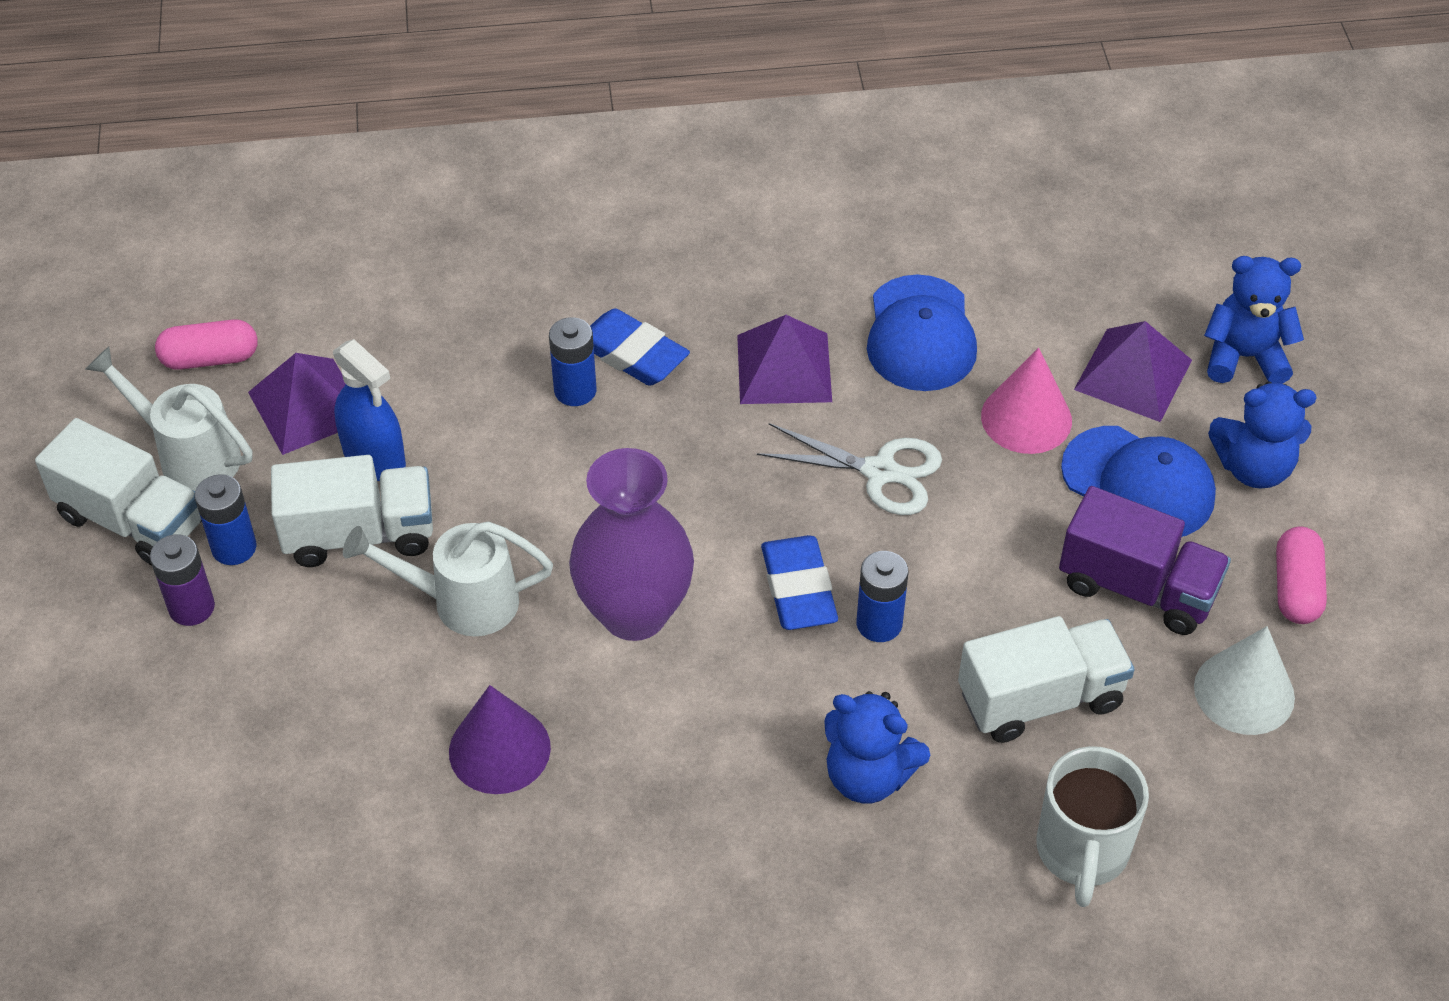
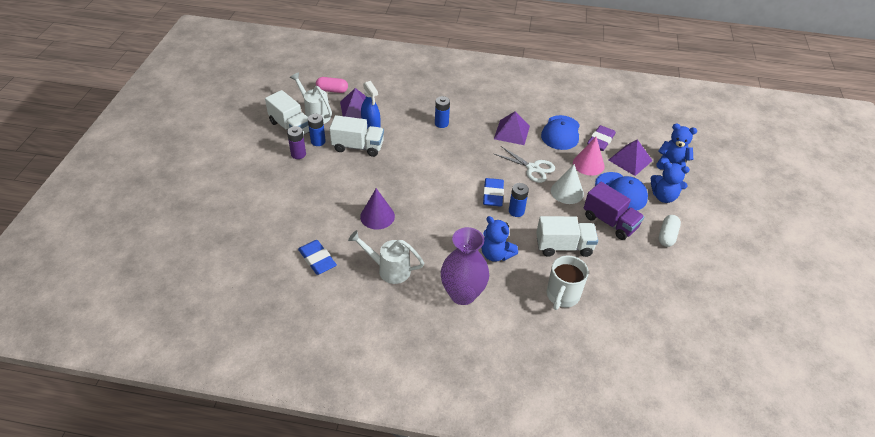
camera: 15 degrees right, 5 degrees down
white watering can [343,521,553,636] -> white watering can moved to [348,230,424,284]
purple vase [569,448,694,641] -> purple vase moved to [441,227,489,305]
blue eraser [590,308,690,386] -> blue eraser moved to [298,240,337,275]
white cone [1194,626,1295,735] -> white cone moved to [551,164,584,204]
pink capsule [1276,527,1327,624] -> white capsule [659,215,681,247]
none -> purple eraser [587,125,616,151]

